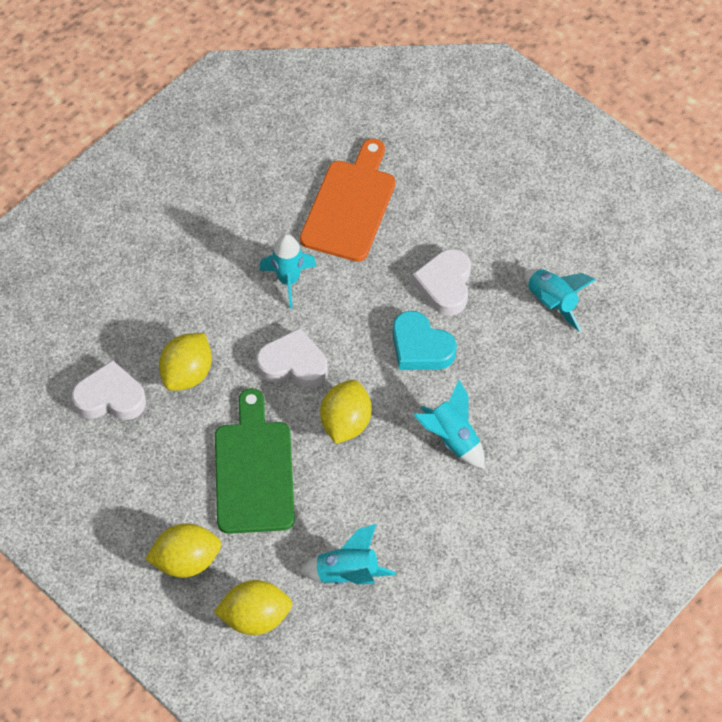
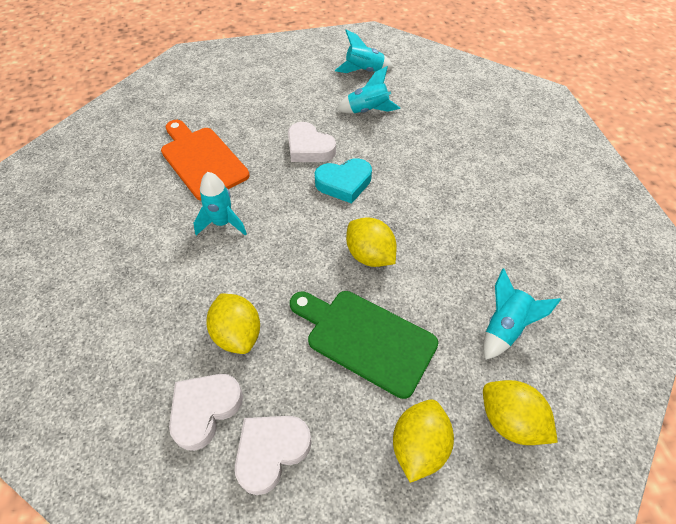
camera: 55 degrees left, 5 degrees down
yellow lemon [214,580,293,635] -> yellow lemon turned 75 degrees counterclockwise [483,380,558,445]
white heart [256,328,328,388] -> white heart moved to [235,416,312,495]
turquoise rocket [414,380,485,469] -> turquoise rocket moved to [335,29,394,73]

